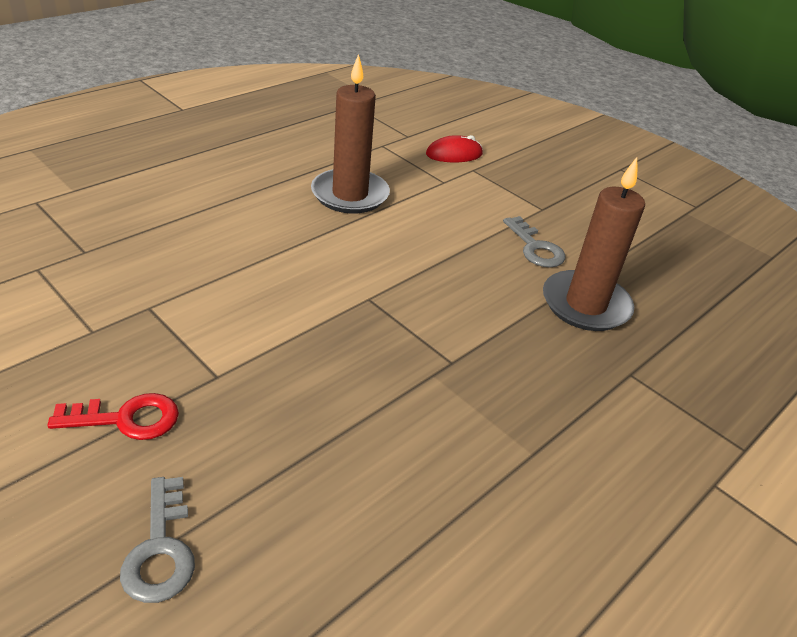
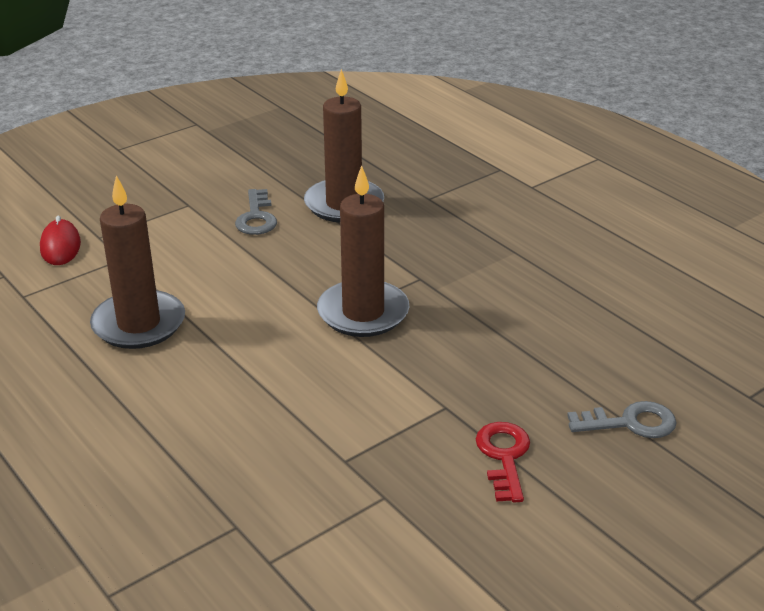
camera: 80 degrees left, 5 degrees down
grey key [503,216,565,267] -> grey key turned 105 degrees clockwise [235,189,277,235]
none -> brown candle [317,165,410,337]

